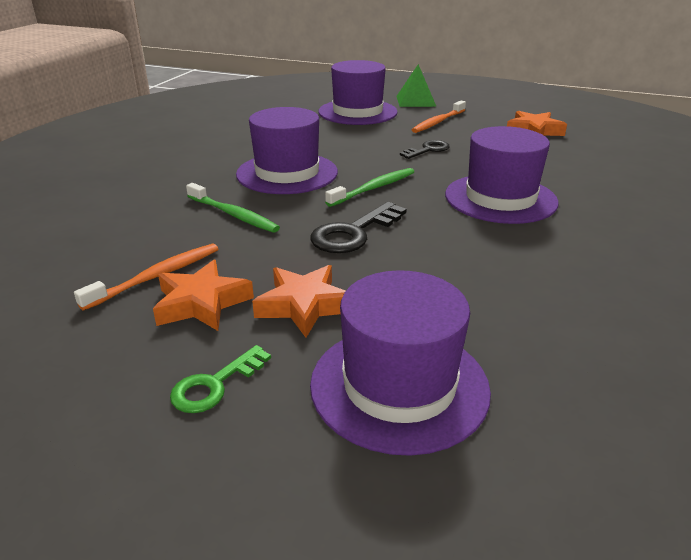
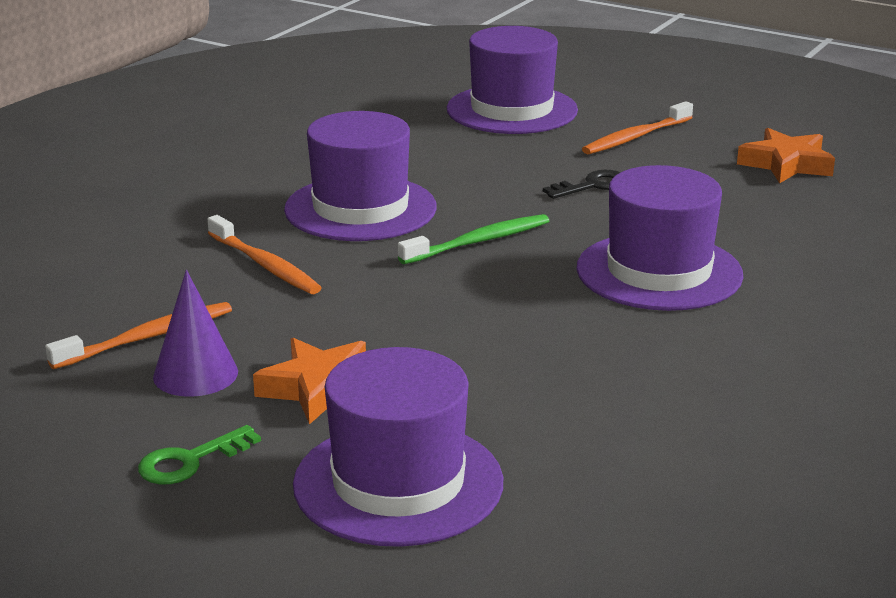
camera: 10 degrees right, 5 degrees down
orange star [153,260,254,331] -> purple cone [153,270,238,397]
green toothbrush [186,183,280,233] -> orange toothbrush [207,215,322,294]
black key [310,202,406,253] -> none
green pyramid [396,64,437,107] -> none

